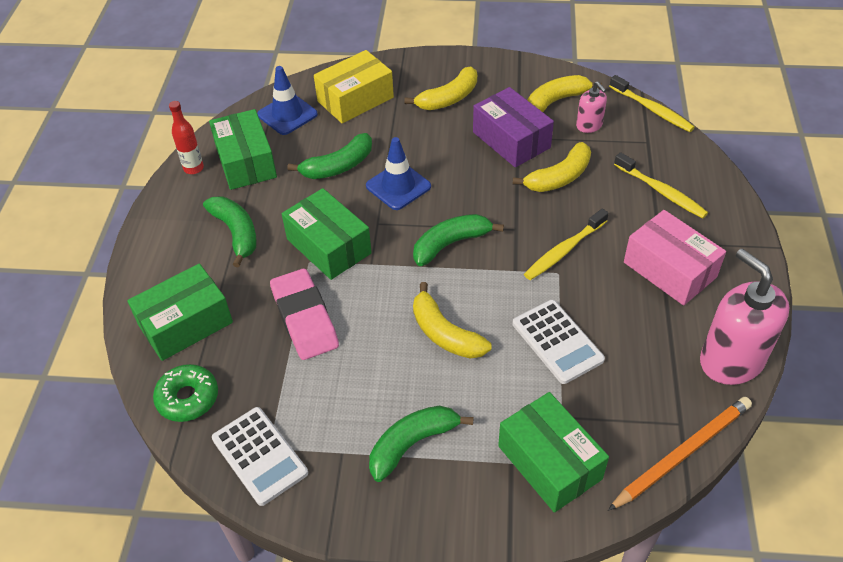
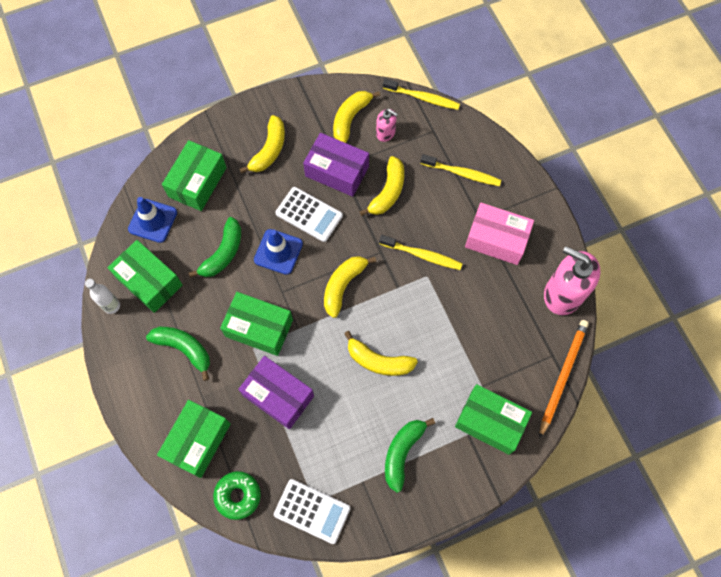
camera: 30 degrees left, 20 degrees up
red bottle [169,101,204,174] -> white bottle [85,279,120,314]
pink eraser [270,268,339,360] -> purple box [238,356,314,429]
yellow box [314,50,394,123] -> green box [162,140,227,211]
green banana [413,214,504,266] -> yellow banana [324,256,376,318]
white calculator [512,300,605,384] -> white calculator moved to [275,187,343,242]
yellow toothbrush [524,208,609,280] -> yellow toothbrush turned 90 degrees counterclockwise [379,235,462,270]

